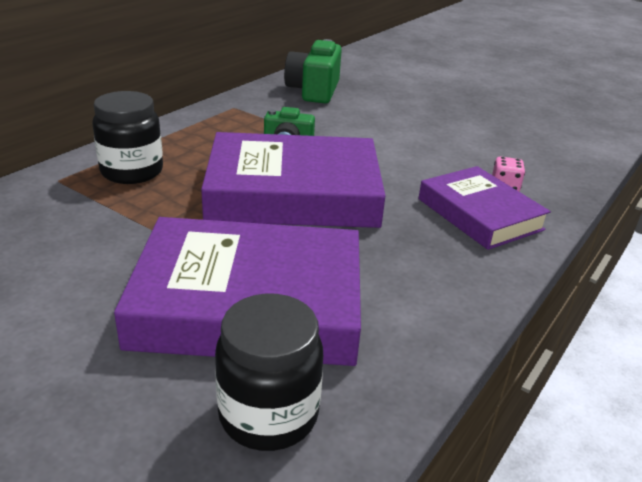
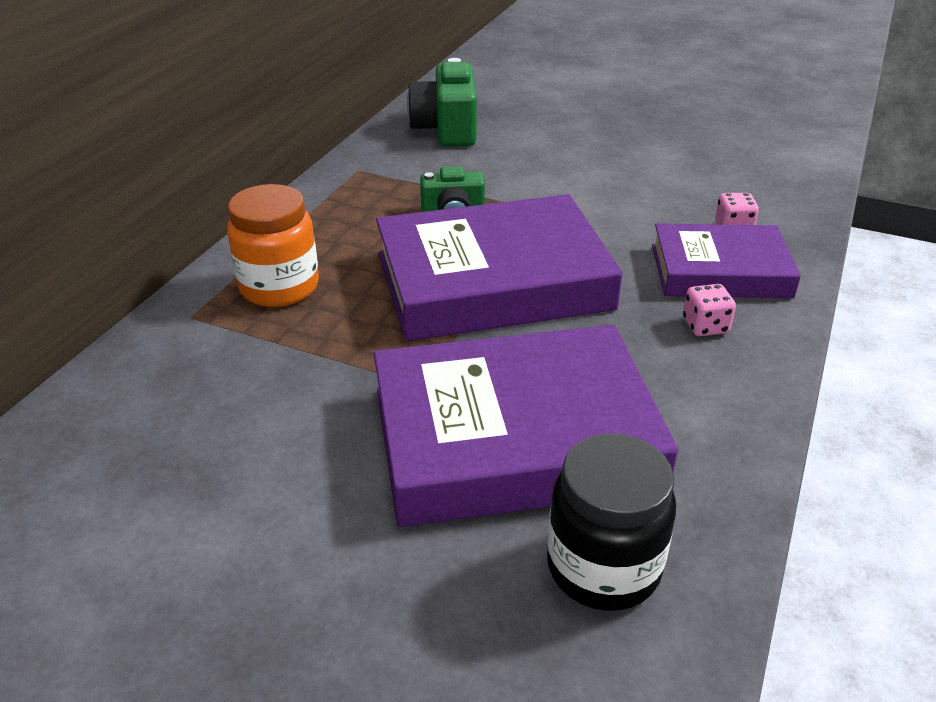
camera: 10 degrees left, 5 degrees up
black jar [92,91,163,184] -> orange jar [227,184,319,307]
purple book [419,166,551,250] -> purple book turned 45 degrees counterclockwise [652,223,801,298]
none -> pink dice [683,284,736,336]

